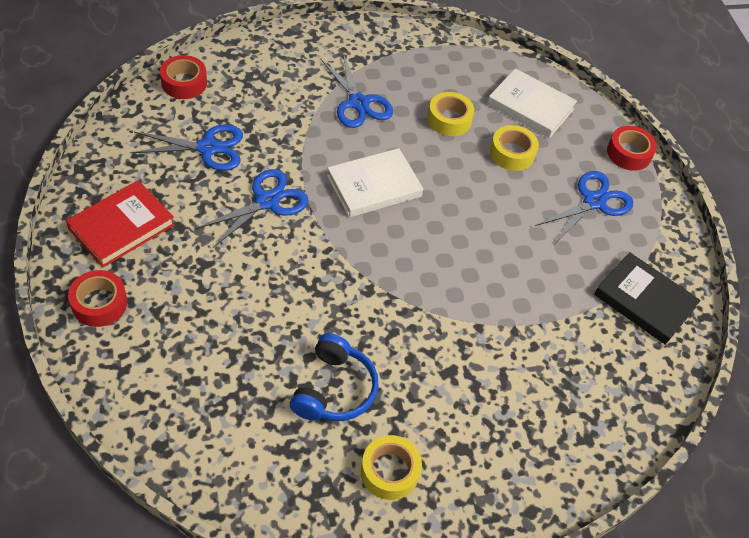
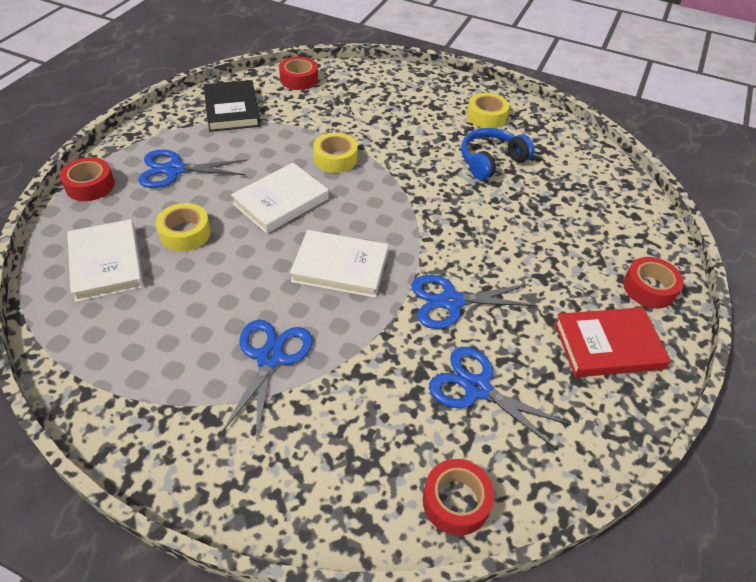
camera: 140 degrees left, 5 degrees down
yellow tape [427,92,474,136] -> yellow tape moved to [313,132,358,173]
none -> white book [231,163,329,234]
none -> red tape [279,56,318,90]

